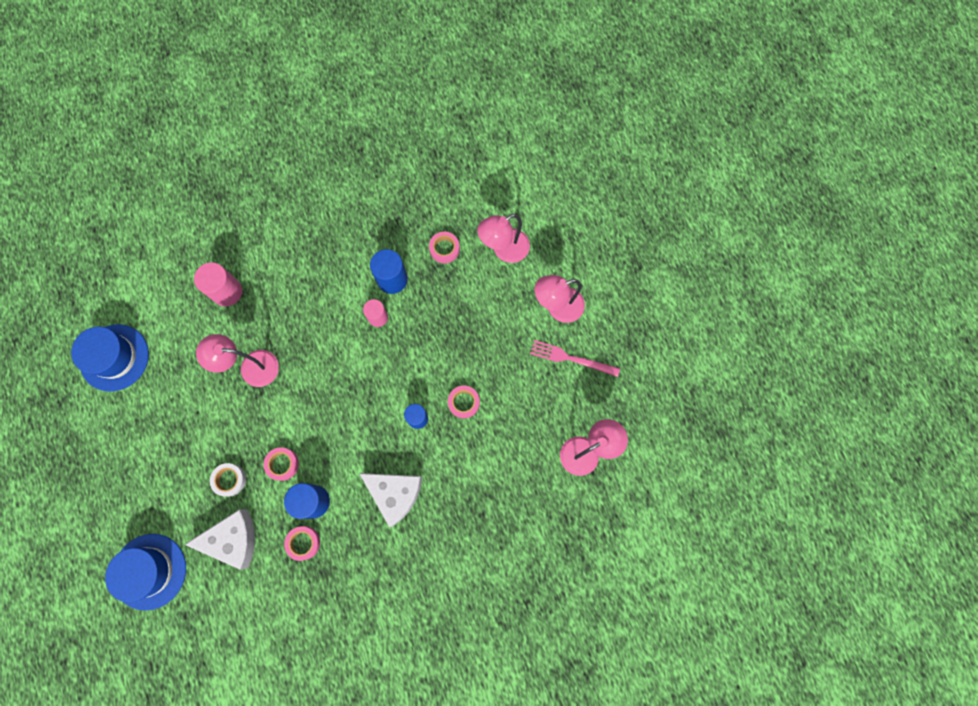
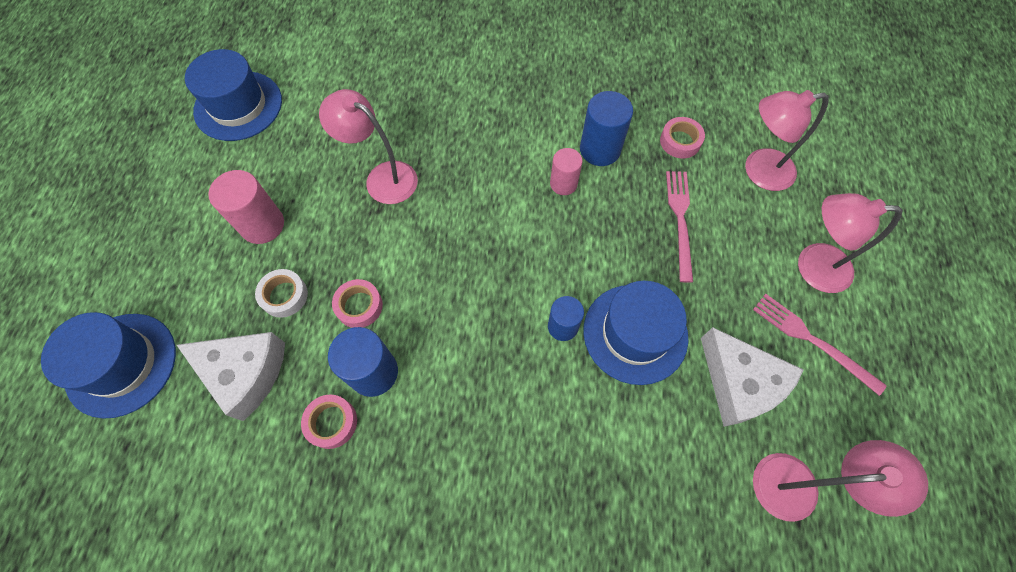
camera: 25 degrees right, 10 degrees down
pink cylinder [194,262,242,307] -> pink cylinder moved to [208,170,284,244]
white cheese [359,473,422,527] -> white cheese moved to [701,327,804,427]
pink tape [448,386,480,418] -> blue hat [583,281,688,385]
none -> pink fork [666,171,693,283]

